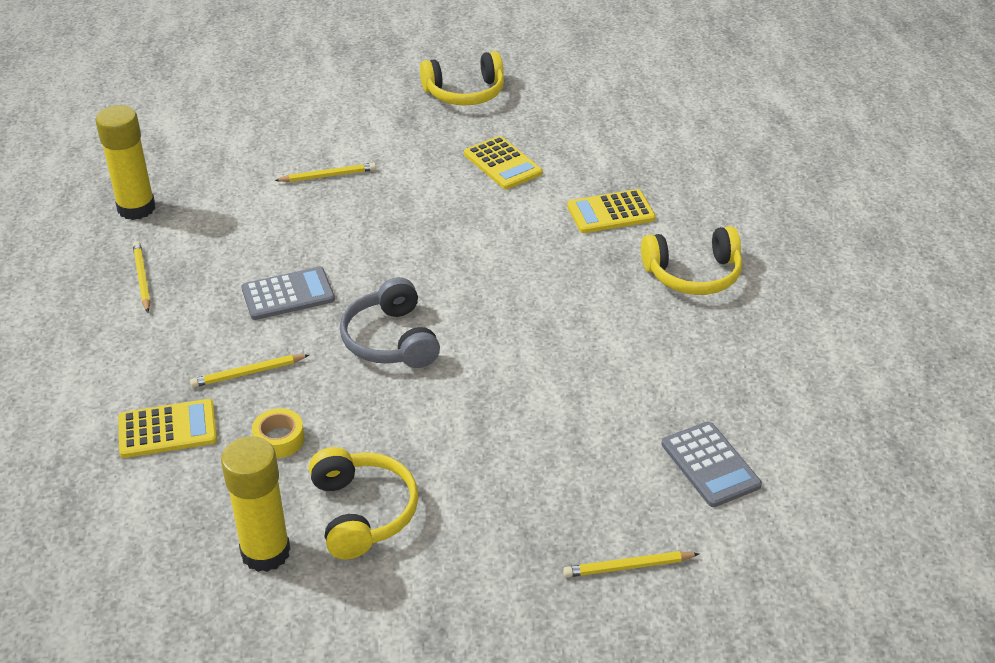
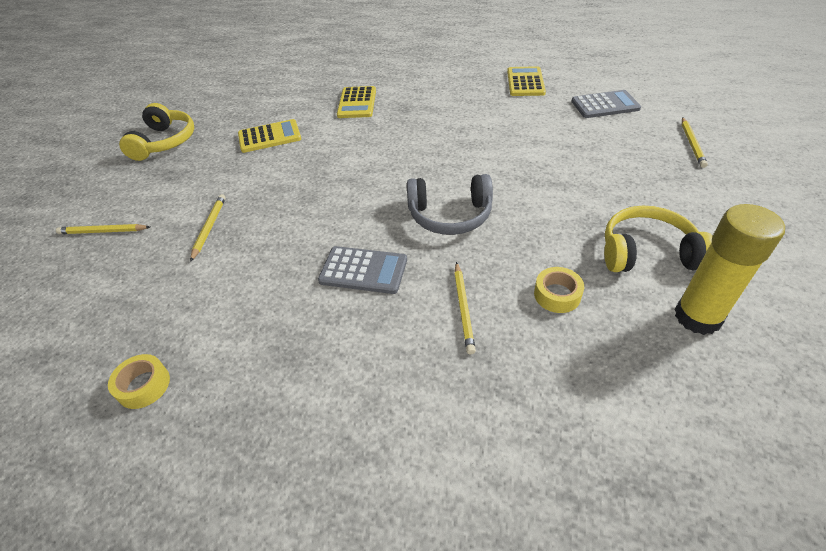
camera: 70 degrees left, 5 degrees up
yellow glue stick [96,105,155,220] -> yellow tape [108,354,170,409]
yellow calculator [118,399,217,458] -> yellow calculator moved to [507,66,546,96]
yellow pencil [133,241,150,313] -> yellow pencil moved to [56,224,150,234]
grey calculator [241,267,335,320] -> grey calculator turned 105 degrees clockwise [318,246,407,294]
yellow headphones [641,226,742,295] -> none

